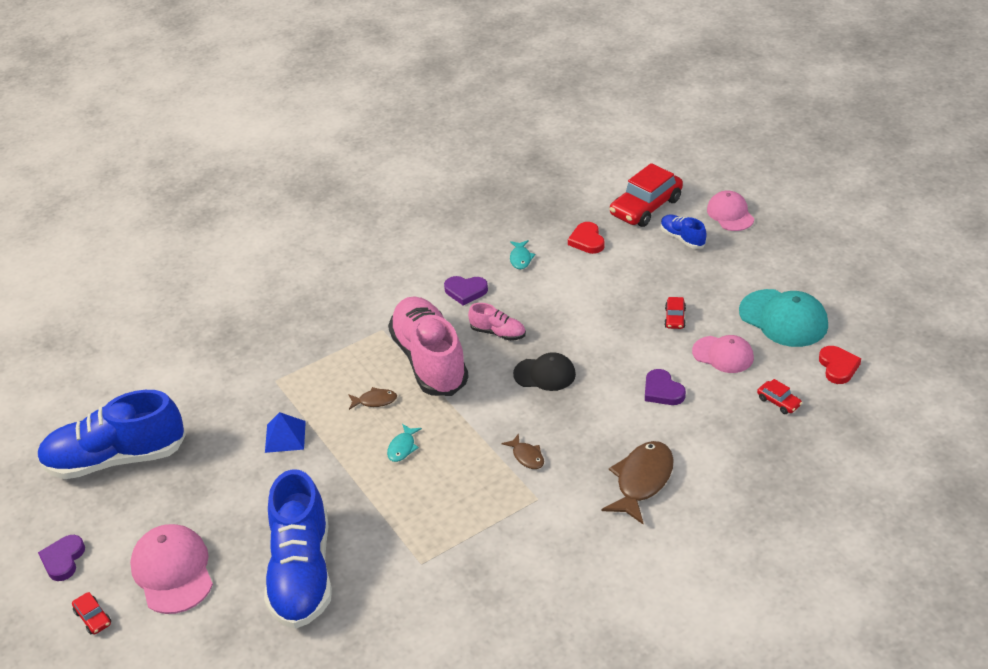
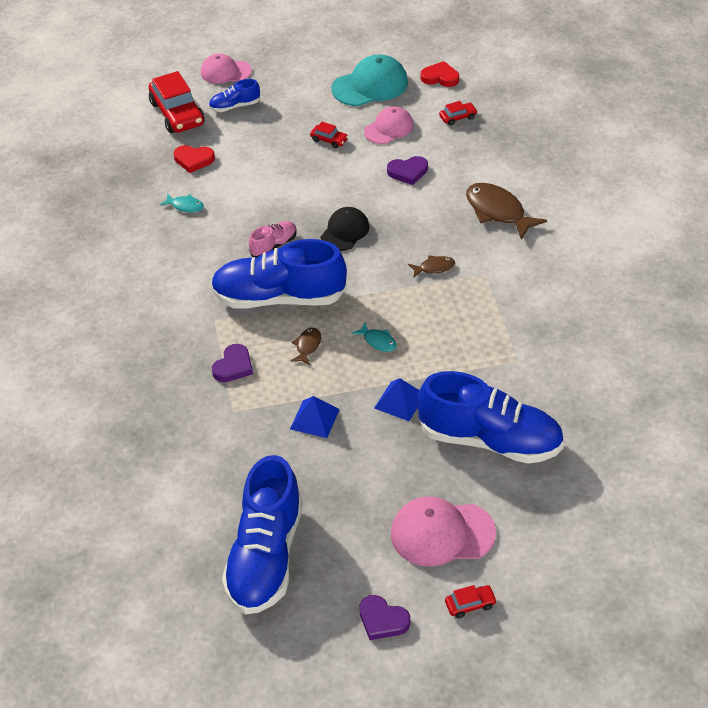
camera: 70 degrees left, 5 degrees up
pink shoe [388,296,469,396] -> blue shoe [211,239,347,309]
purple heart [444,276,488,306] -> purple heart moved to [212,344,253,382]
none -> blue pyramid [374,378,419,421]

